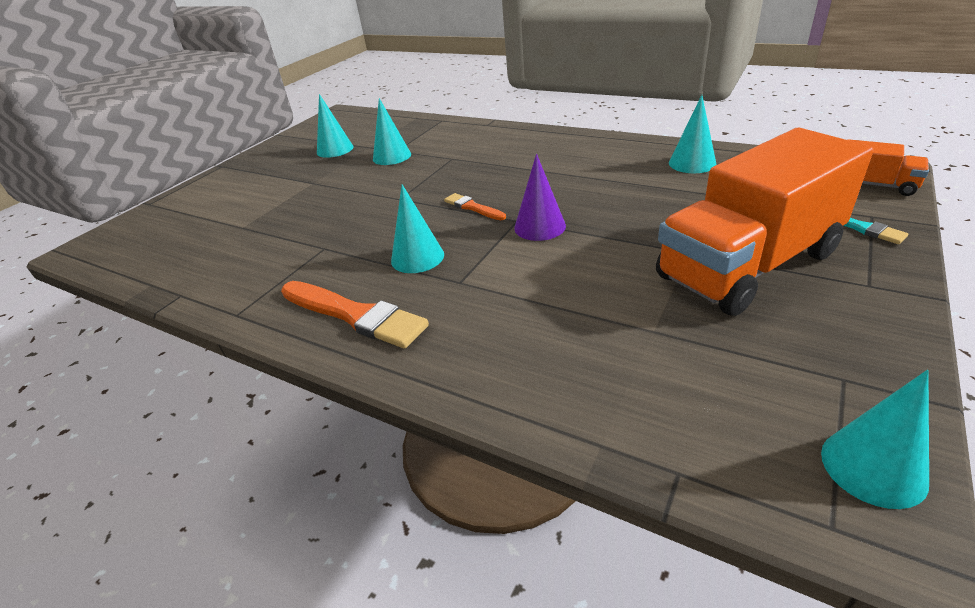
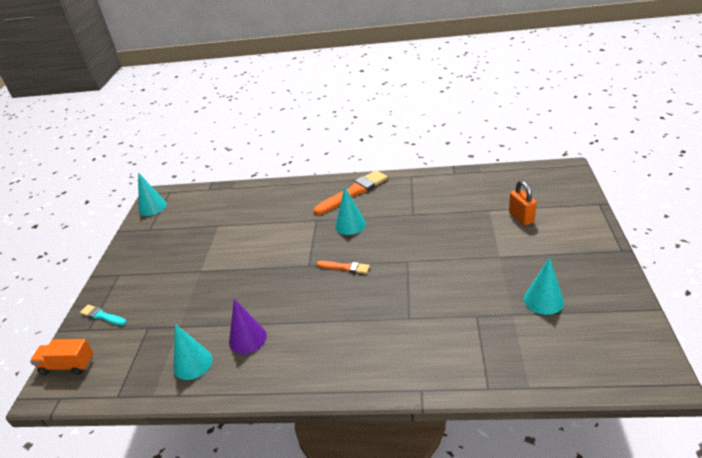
camera: 155 degrees right, 0 degrees up
orange brush [281,281,429,349] -> orange brush turned 135 degrees clockwise [314,170,388,215]
turquoise cone [373,98,411,165] -> none
purple cone [514,154,566,241] -> purple cone moved to [229,299,267,354]
orange truck [656,128,873,316] -> none
none -> orange padlock [509,180,537,225]

